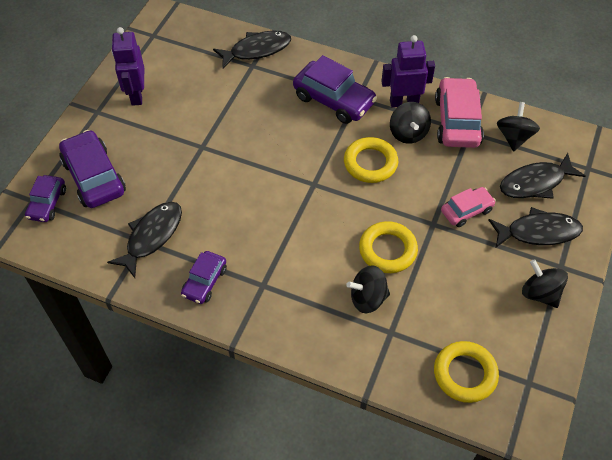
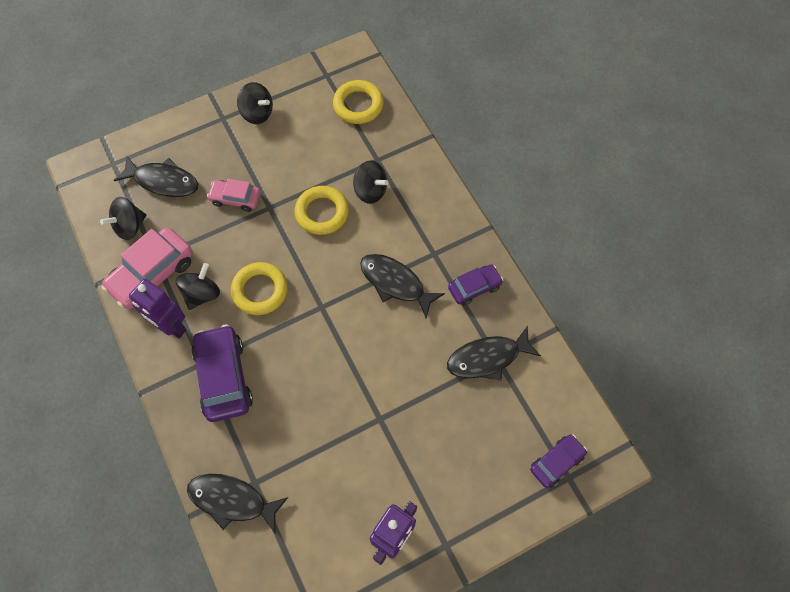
camera: 140 degrees left, 10 degrees up
purple car [59,130,126,208] -> none
black fish [488,207,583,248] -> black fish moved to [360,254,445,318]
black spinning top [522,259,568,308] -> black spinning top turned 60 degrees counterclockwise [237,82,273,124]

